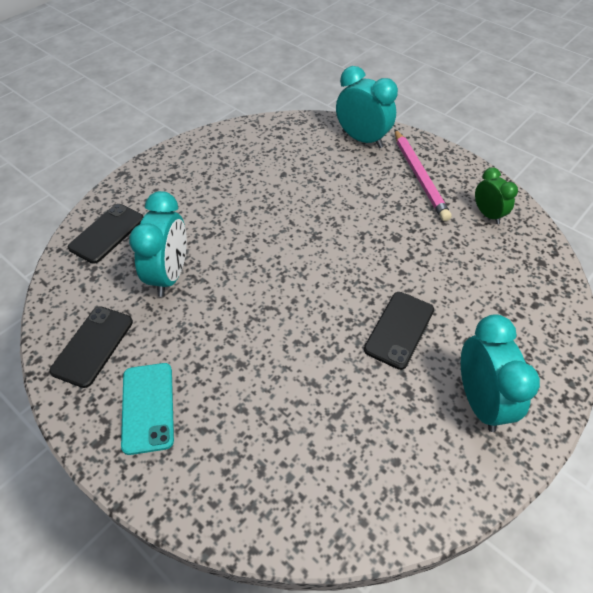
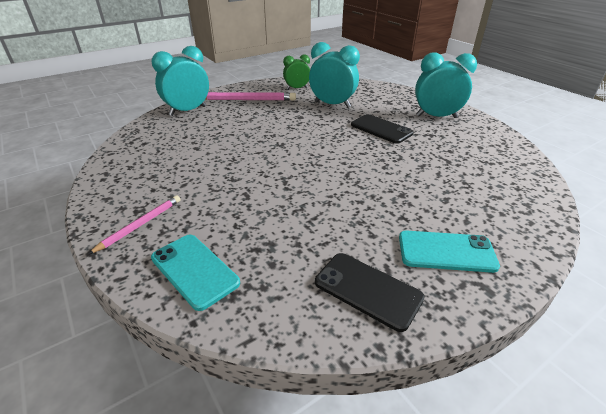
camera: 75 degrees left, 15 degrees down
black phone [68,204,144,264] -> turquoise phone [151,235,240,311]
turquoise clock [129,191,187,297] -> turquoise clock moved to [309,42,360,108]
none -> pink pencil [88,195,181,254]

